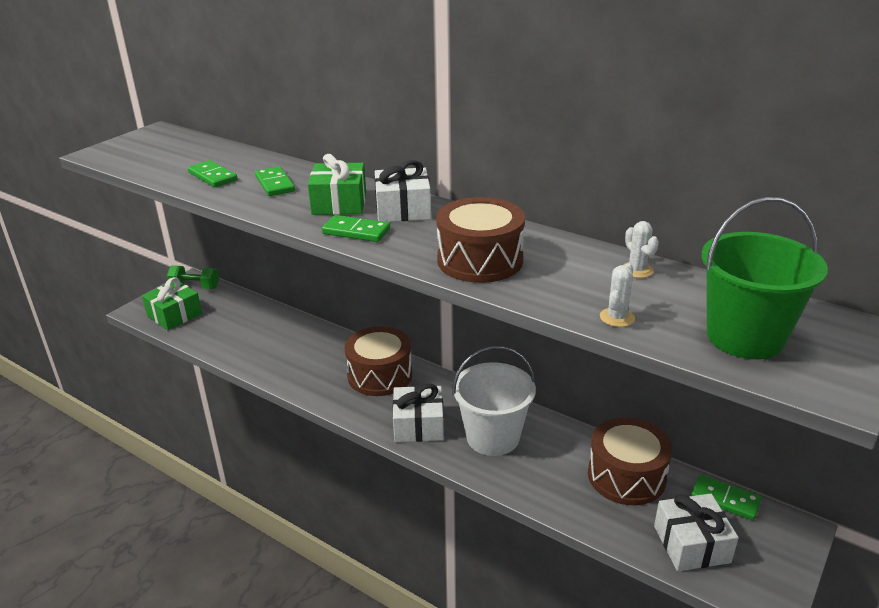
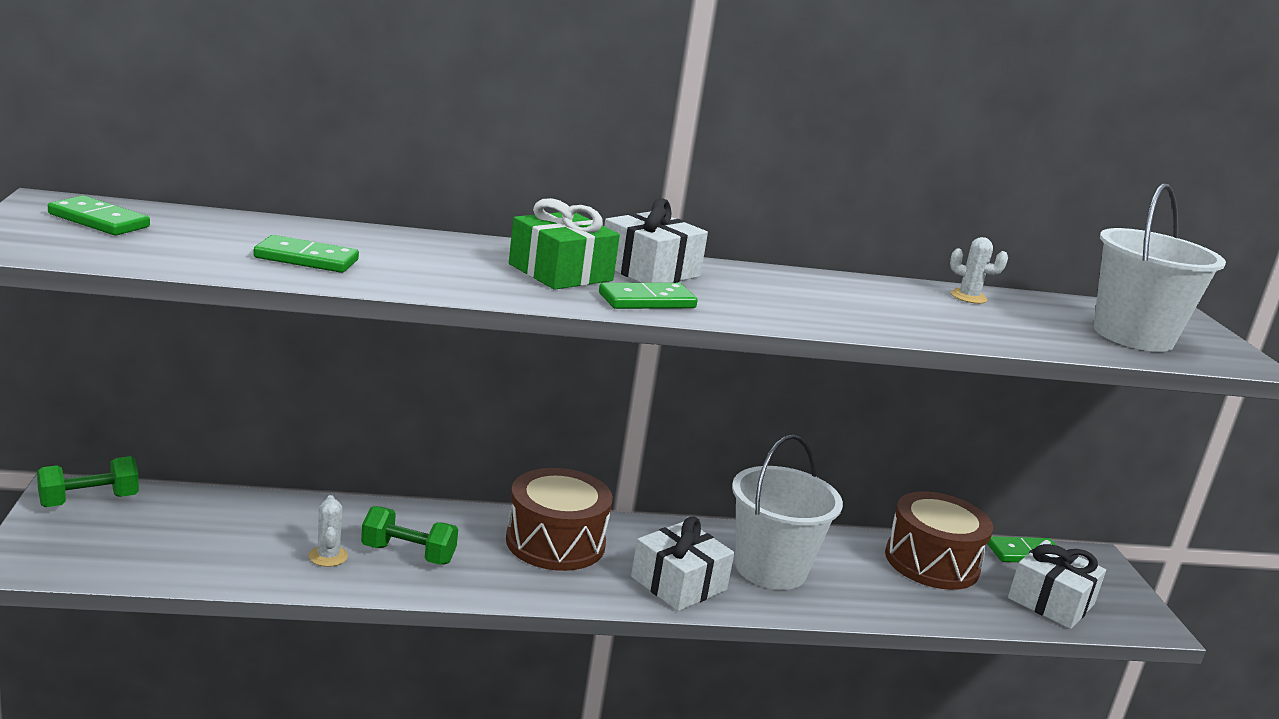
camera: 45 degrees left, 10 degrees down
green gift [142,277,202,330] -> none
green domino [255,166,295,196] -> green domino moved to [48,196,150,235]
brown drum [436,197,525,283] -> none
white cactus [600,263,635,327] -> white cactus moved to [309,495,348,567]
green bucket [702,197,828,359] -> white bucket [1094,184,1226,352]
none -> green dumbbell [361,506,458,565]

